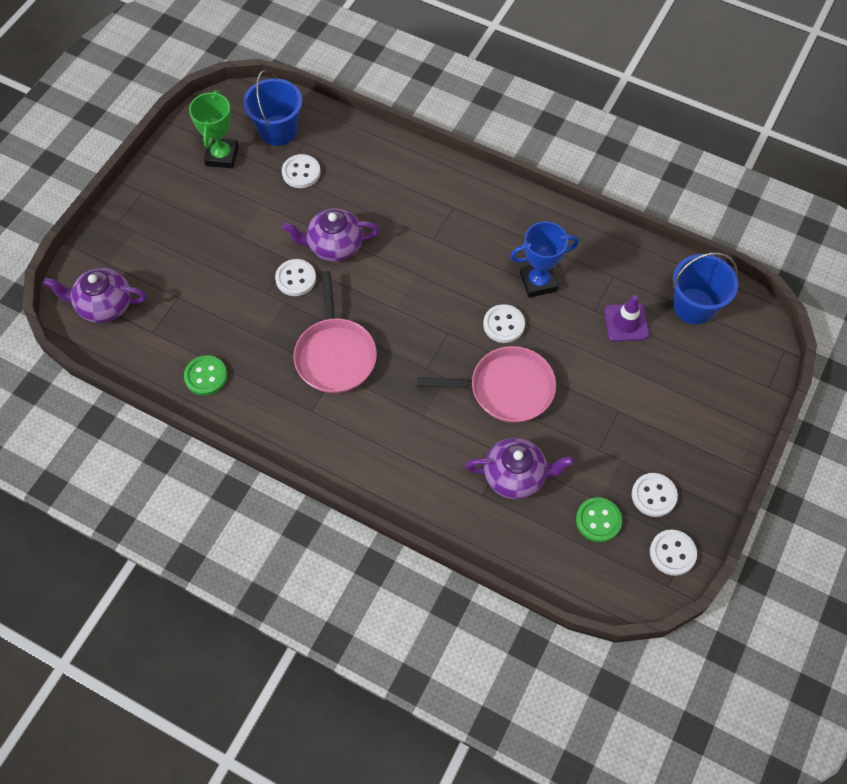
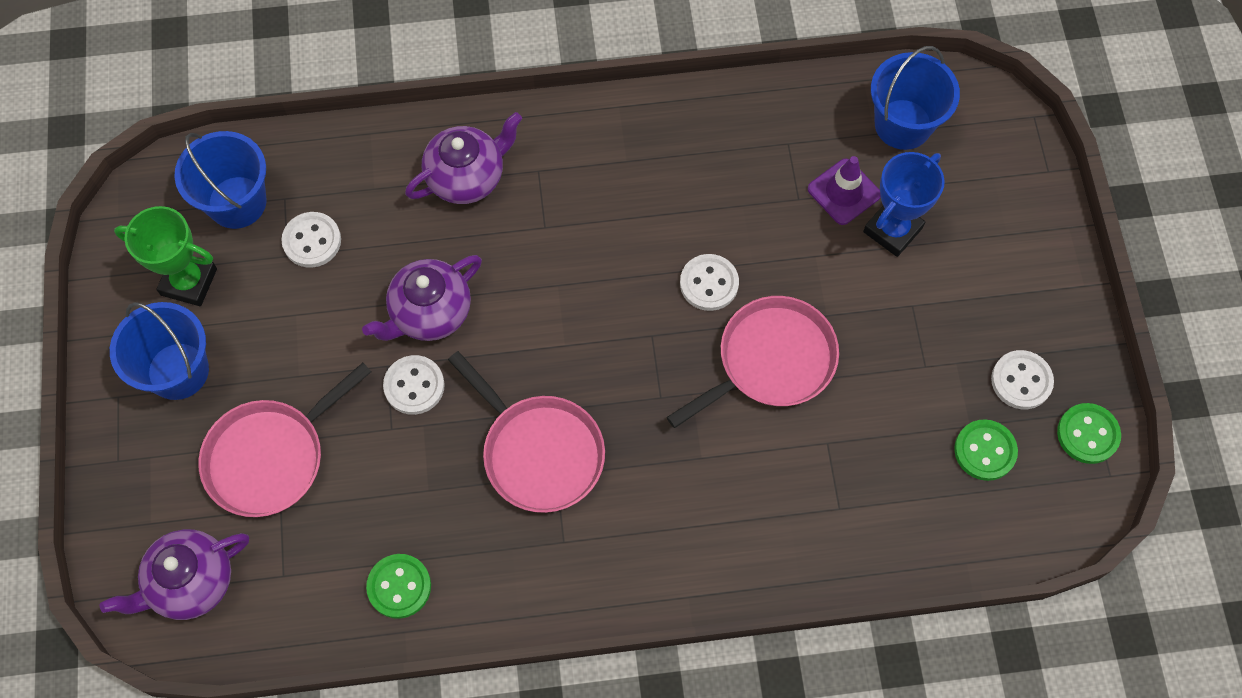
camera: 35 degrees left, 5 degrees up
green trophy [189,90,239,168] -> green trophy turned 45 degrees counterclockwise [114,206,217,306]
purple teapot [465,438,574,499] -> purple teapot moved to [405,112,522,204]
blue trophy [510,221,579,298] -> blue trophy moved to [863,152,945,257]
white button [650,529,697,576] -> green button [1057,403,1121,464]
none -> blue bucket [110,302,209,400]
none -> pink pan [198,363,371,517]

